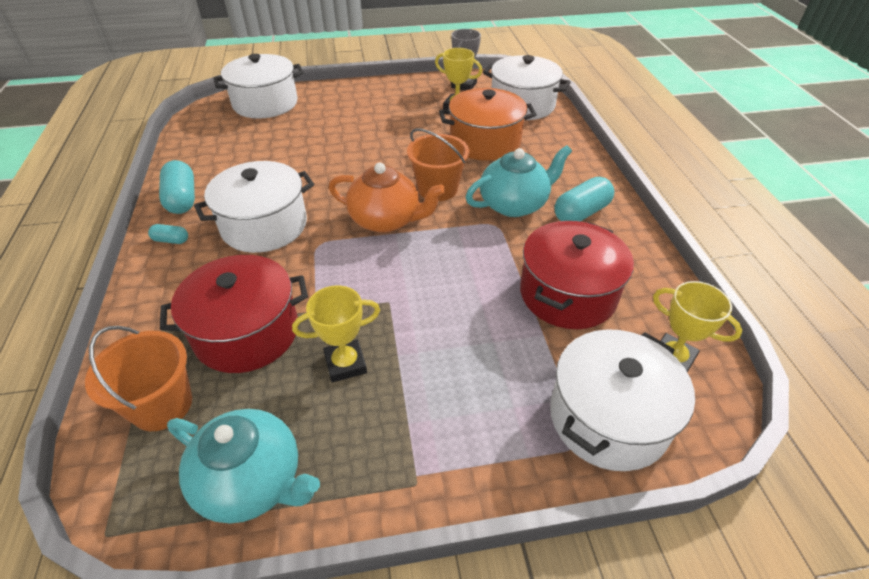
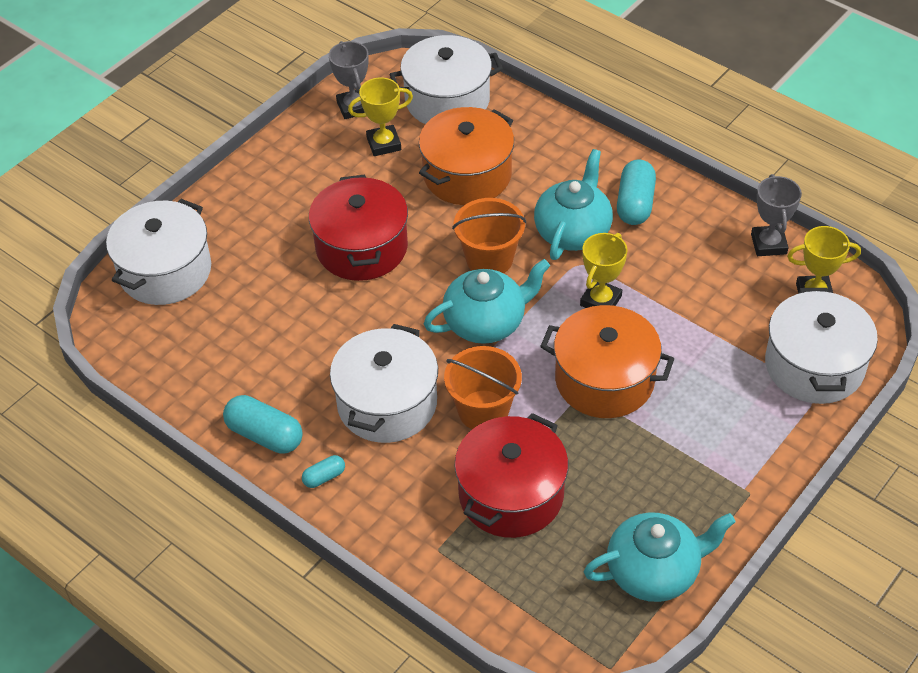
camera: 40 degrees left, 5 degrees up
orange bucket [85,326,192,431] -> orange bucket moved to [444,346,522,429]
yellow trophy [292,286,380,382] -> yellow trophy moved to [580,233,627,308]
orange teapot [329,162,445,233] -> turquoise teapot [424,259,550,344]
red pot [520,221,634,329] -> red pot moved to [309,174,408,281]
none -> orange pot [540,305,674,418]
none -> grey trophy [751,174,802,256]

